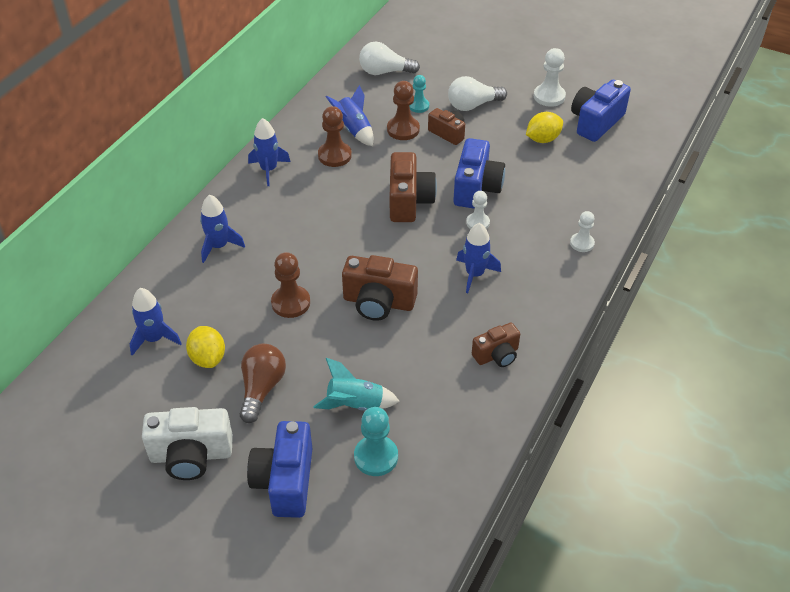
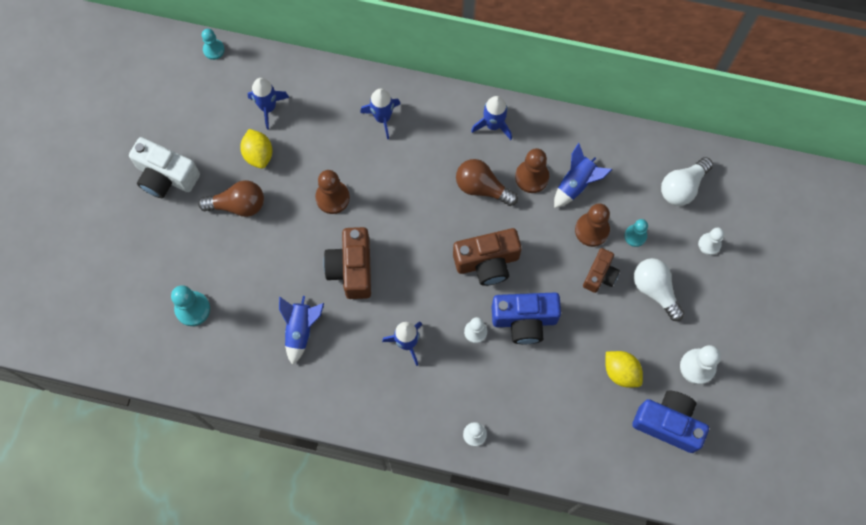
camera: 75 degrees right, 25 degrees up
white camera [142,407,233,480] -> white camera turned 45 degrees counterclockwise [129,137,200,198]
yellow lemon [186,326,225,368] -> yellow lemon turned 75 degrees counterclockwise [240,129,272,169]
blue camera [247,421,312,518] -> none
turquoise rocket [313,358,399,411] -> none
white light bulb [359,42,420,75] -> white light bulb turned 120 degrees counterclockwise [661,157,713,206]
brown camera [472,323,520,367] -> none
none -> turquoise pawn [202,29,225,60]
none -> blue rocket [279,296,324,365]
none -> brown light bulb [456,159,518,206]
none -> white pawn [698,227,724,255]

